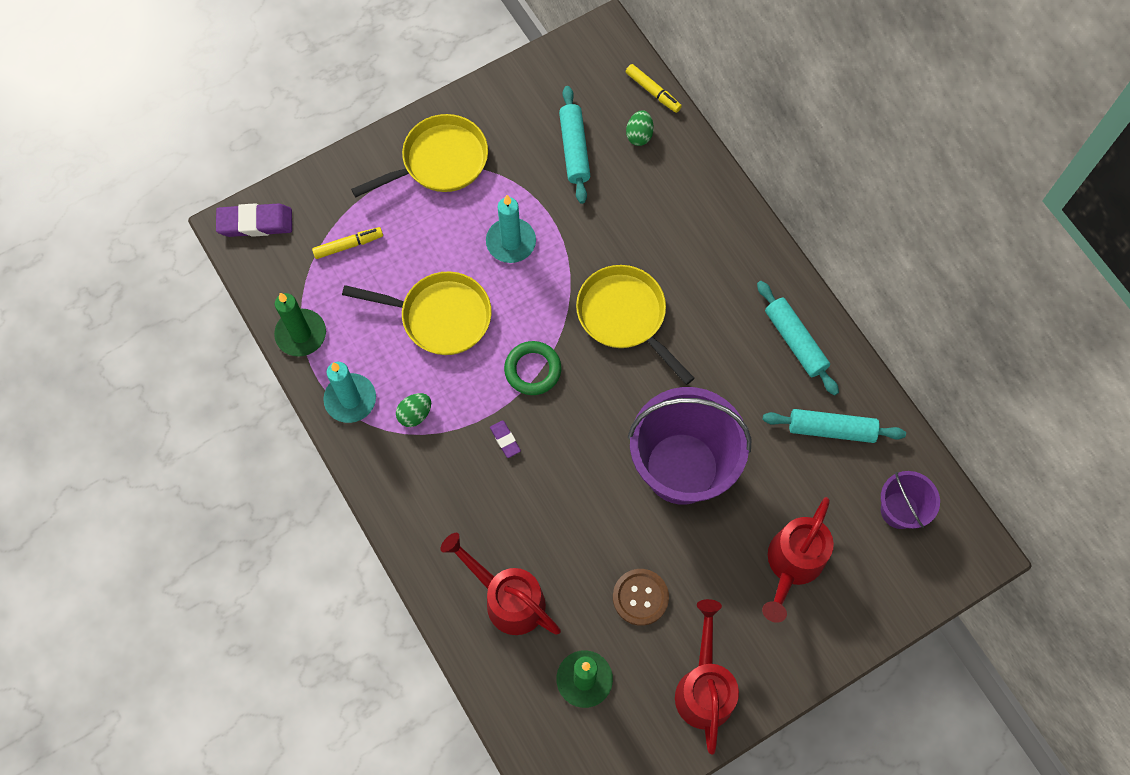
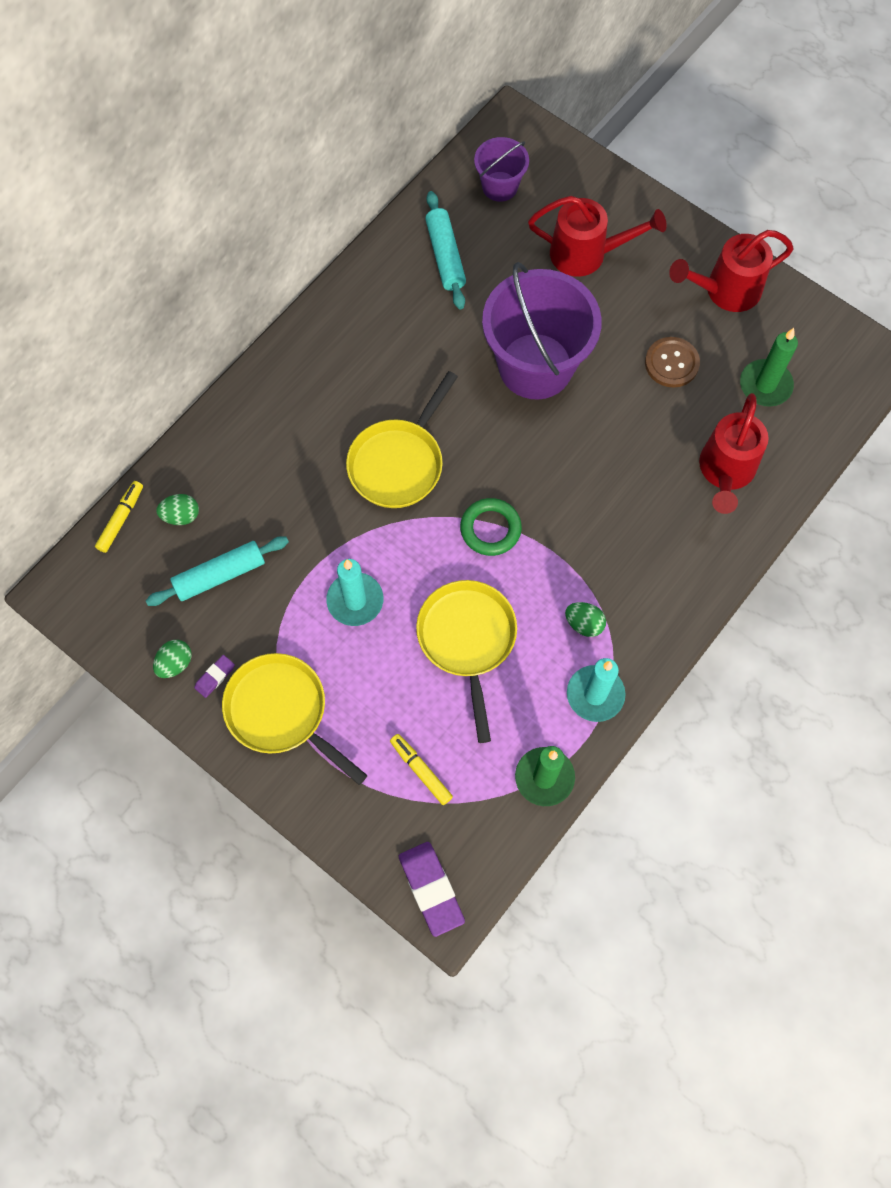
camera: 110 degrees left, 0 degrees up
purple eraser [490,420,521,458] -> purple eraser moved to [194,655,235,698]
turquoise rolling pin [757,281,839,396] -> none
none -> green egg [153,640,192,678]

